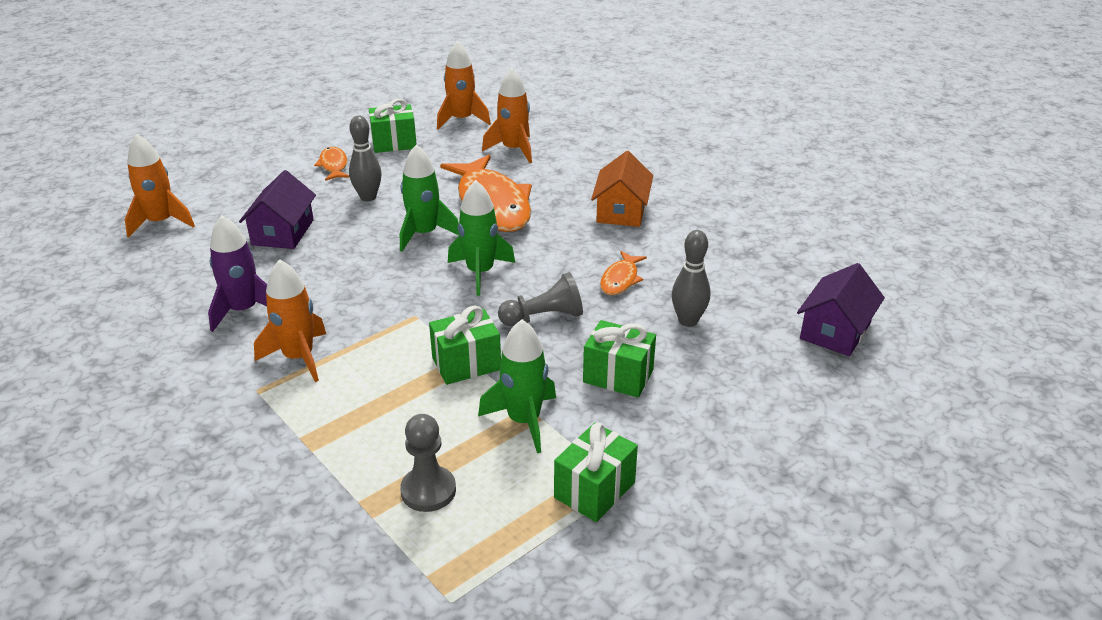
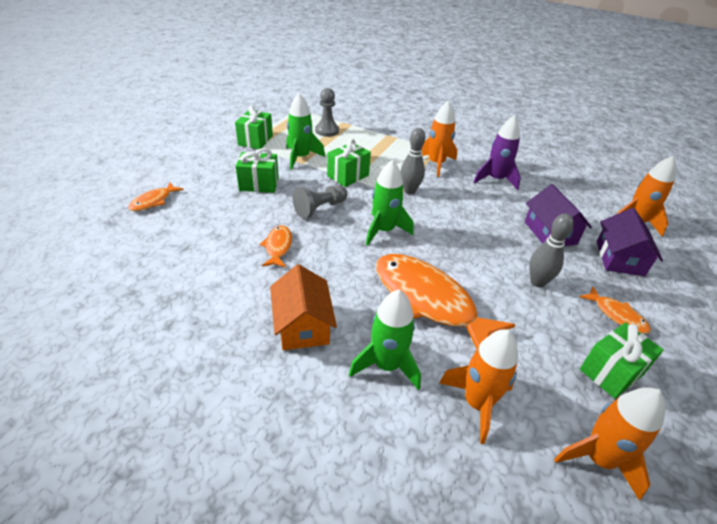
camera: 155 degrees right, 5 degrees up
green rocket [400,144,459,252] -> green rocket moved to [349,290,421,390]
grey bowling pin [672,230,710,327] -> grey bowling pin moved to [400,128,425,194]
purple house [797,263,885,356] -> purple house moved to [597,208,663,276]
none -> orange fish [128,182,184,211]

